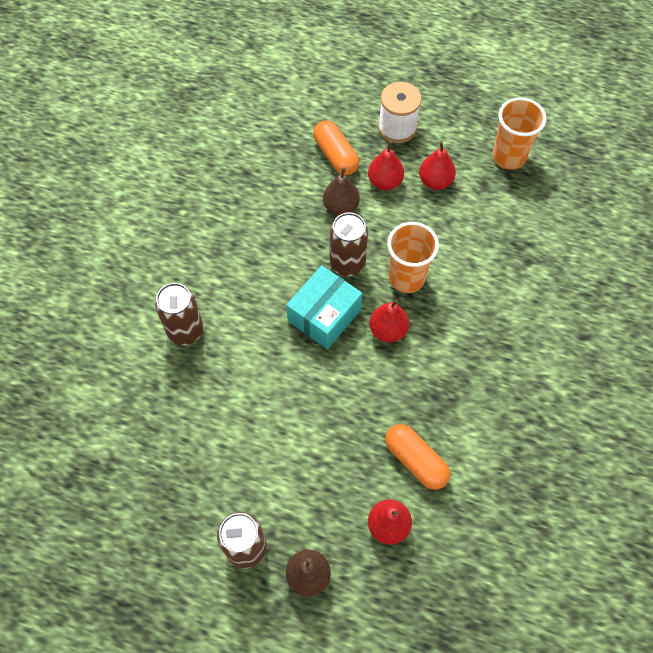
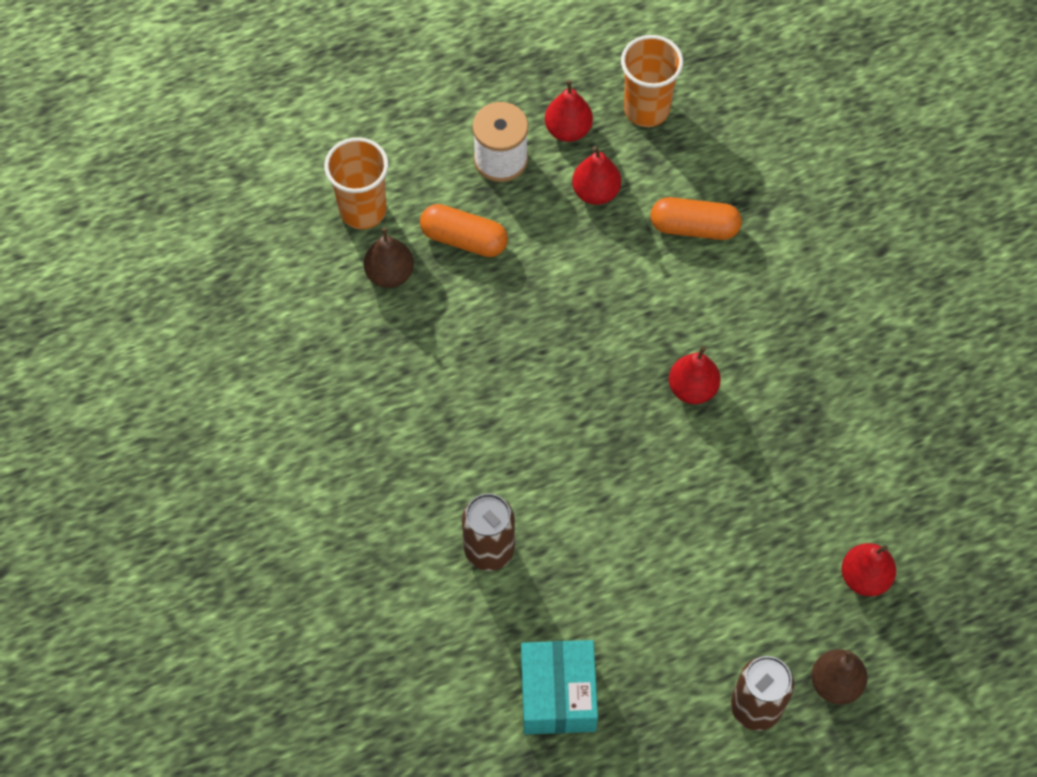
camera: 40 degrees left, 0 degrees up
turquoise box [286,265,362,349] -> turquoise box moved to [521,640,598,734]
brown pear [323,167,360,216] -> brown pear moved to [364,227,414,288]
brown can [330,212,368,276] -> none
red pear [368,141,404,190] -> red pear moved to [545,80,593,142]
orange capsule [385,424,450,490] -> orange capsule moved to [650,197,742,240]
orange cup [387,222,439,293] -> orange cup moved to [324,137,389,229]

